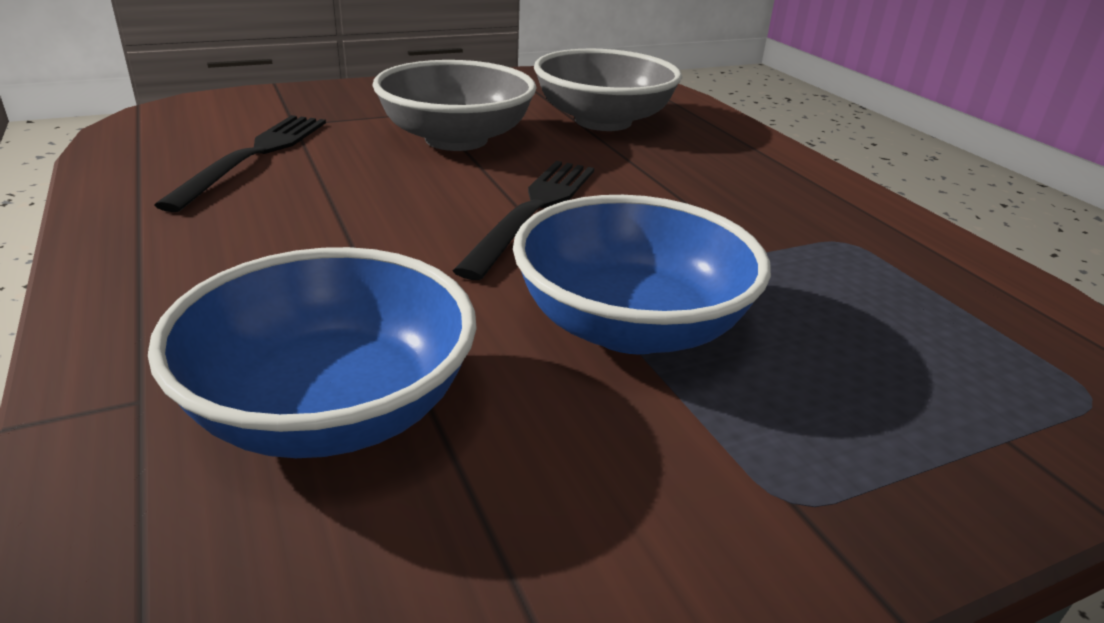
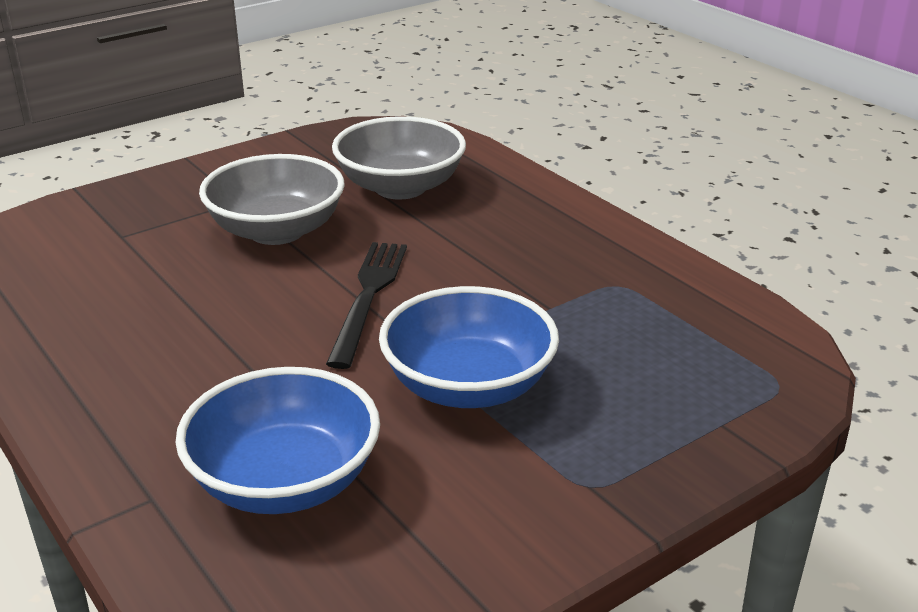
camera: 10 degrees left, 0 degrees up
black fork [154,115,326,212] -> none

